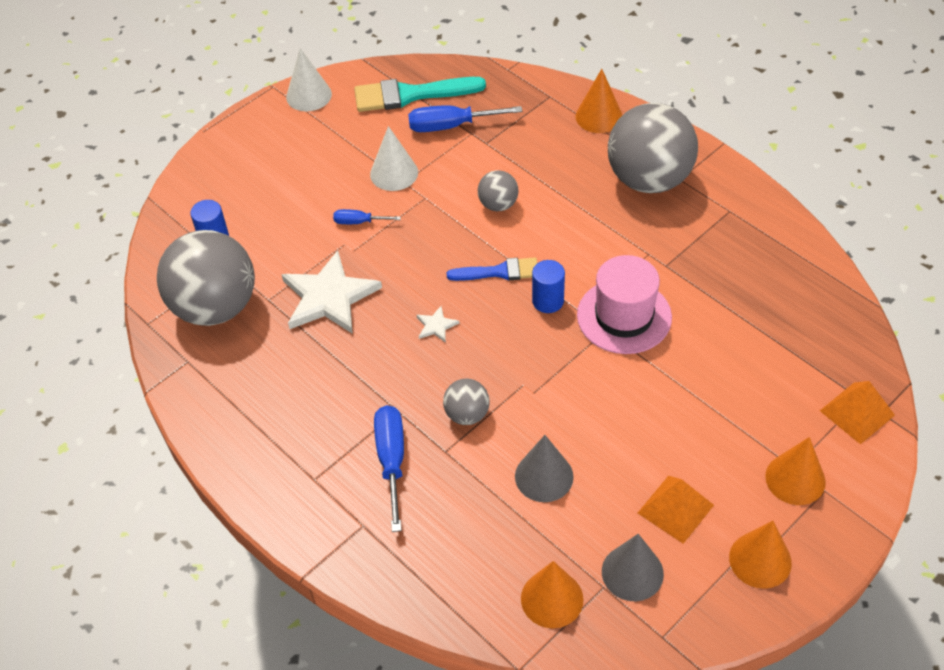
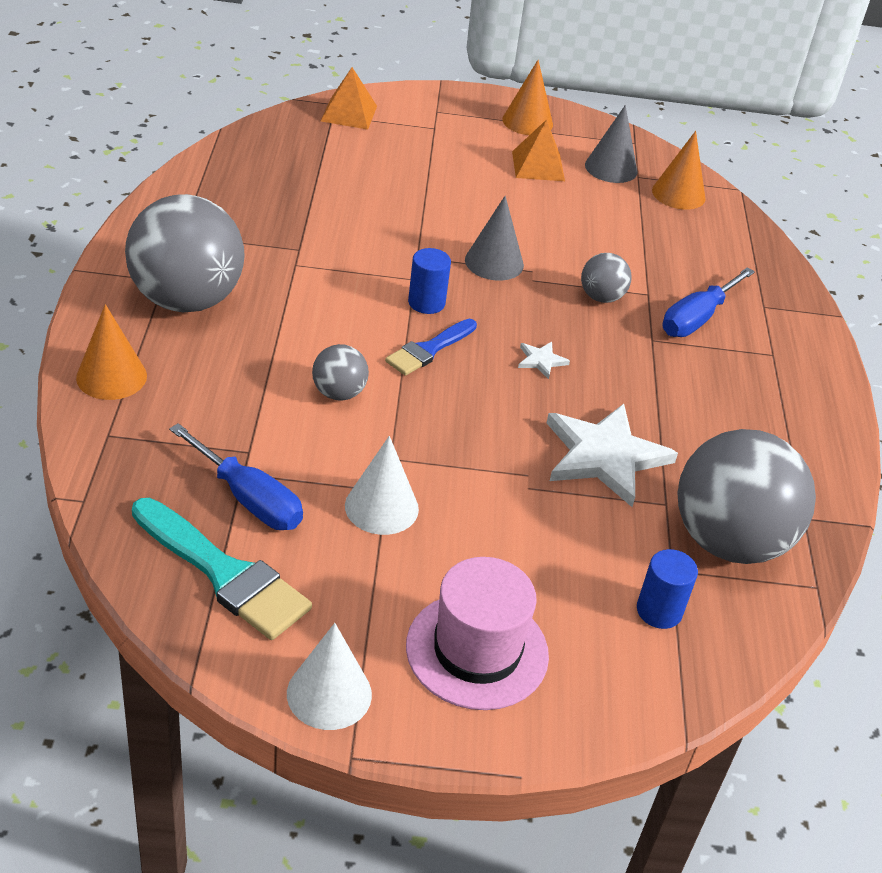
camera: 140 degrees left, 10 degrees down
blue screwdriver [333,209,401,224] -> none
blue brush [447,258,537,281] -> blue brush turned 90 degrees counterclockwise [385,319,477,376]
grey cone [515,435,574,502] -> grey cone moved to [465,196,524,281]
pink hat [577,255,672,354] -> pink hat moved to [406,557,549,710]
orange cone [765,437,826,505] -> none

